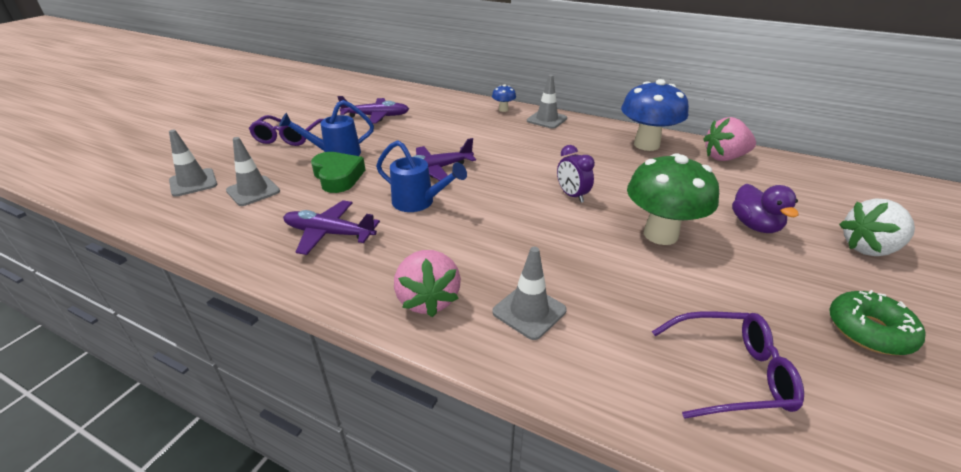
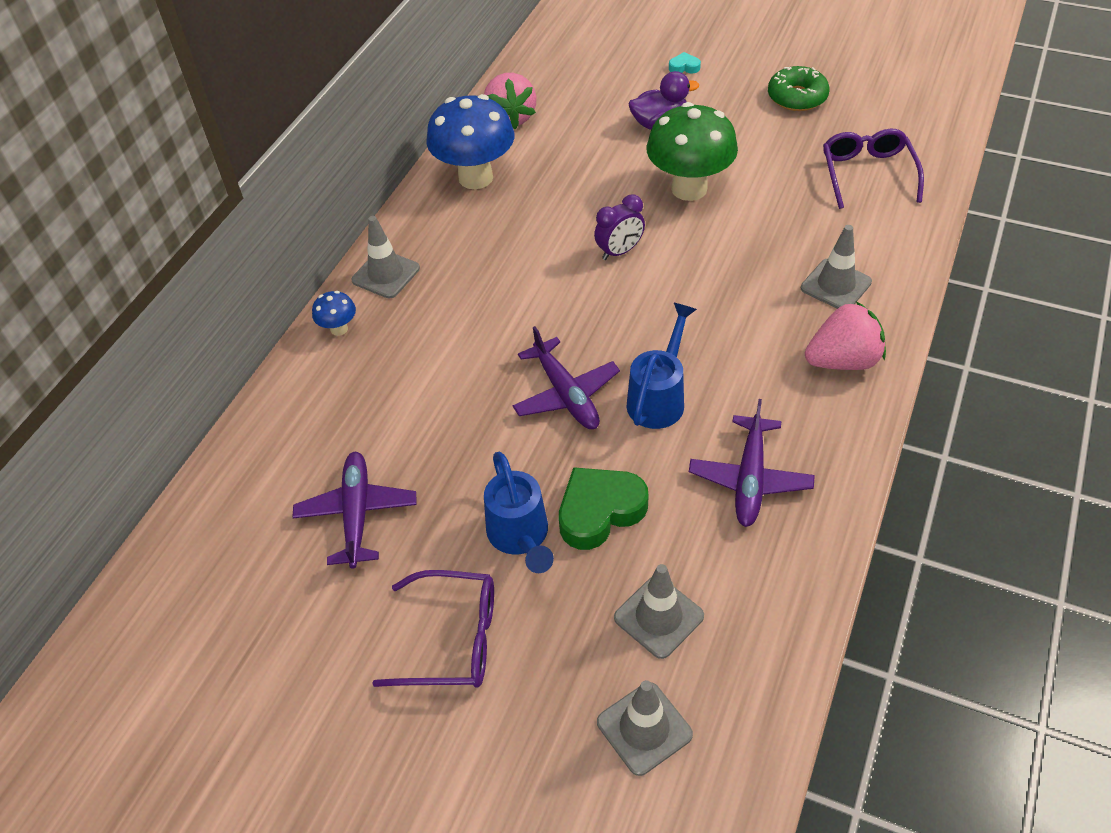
camera: 90 degrees left, 15 degrees up
white strawberry [839,198,915,256] -> turquoise heart [669,52,701,74]

